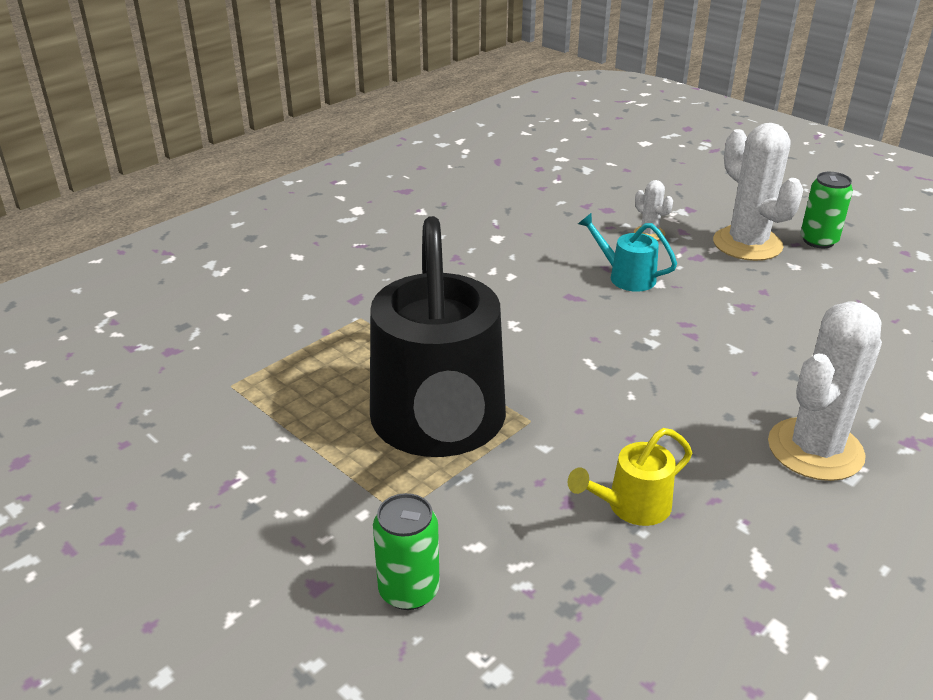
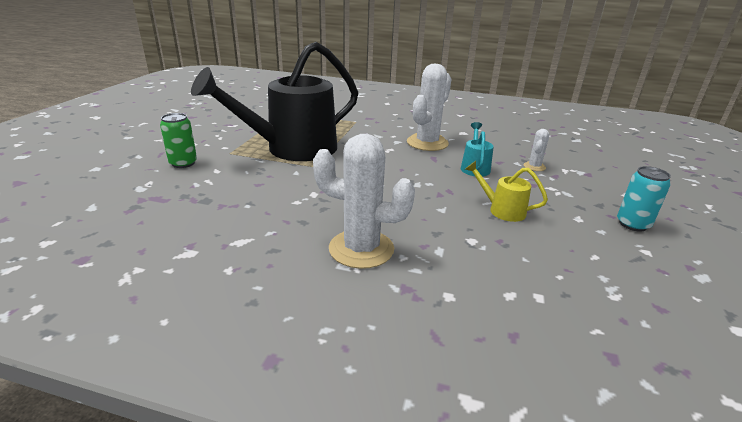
camera: 60 degrees right, 5 degrees down
yellow watering can [568,428,692,526] -> yellow watering can moved to [465,161,548,222]
white cactus [713,123,803,261] -> white cactus moved to [407,64,452,151]
green can [800,172,853,248] -> turquoise can [617,166,671,232]

